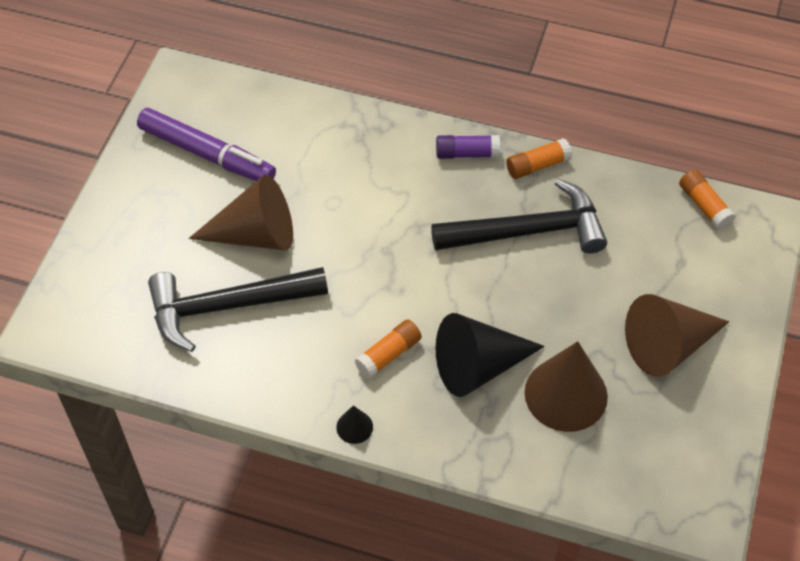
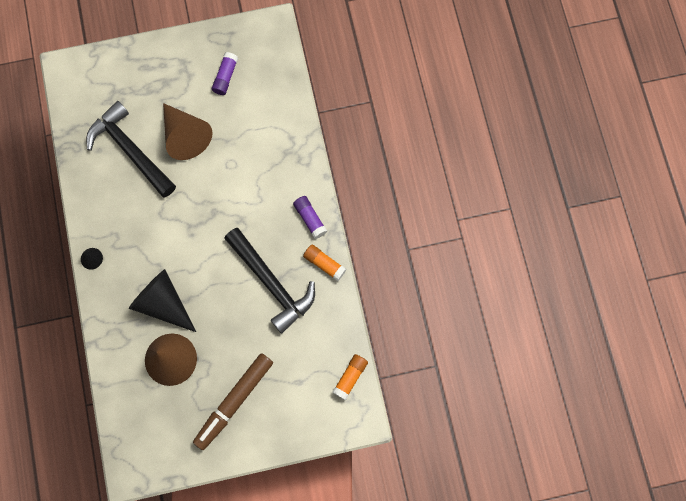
camera: 60 degrees right, 20 degrees up
purple marker [137,108,276,181] -> purple glue stick [212,52,238,95]
orange glue stick [355,319,422,379] -> none
brown cone [625,294,729,377] -> brown marker [193,353,273,450]

